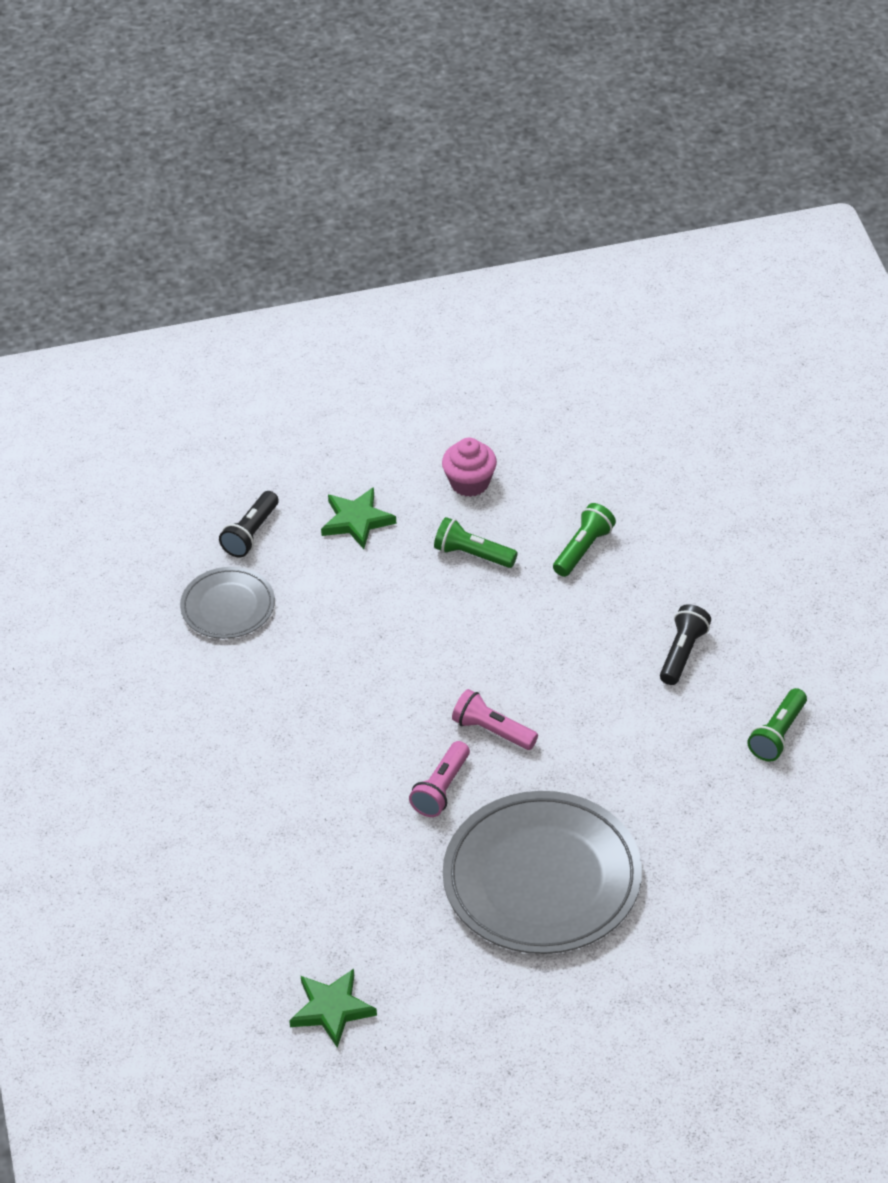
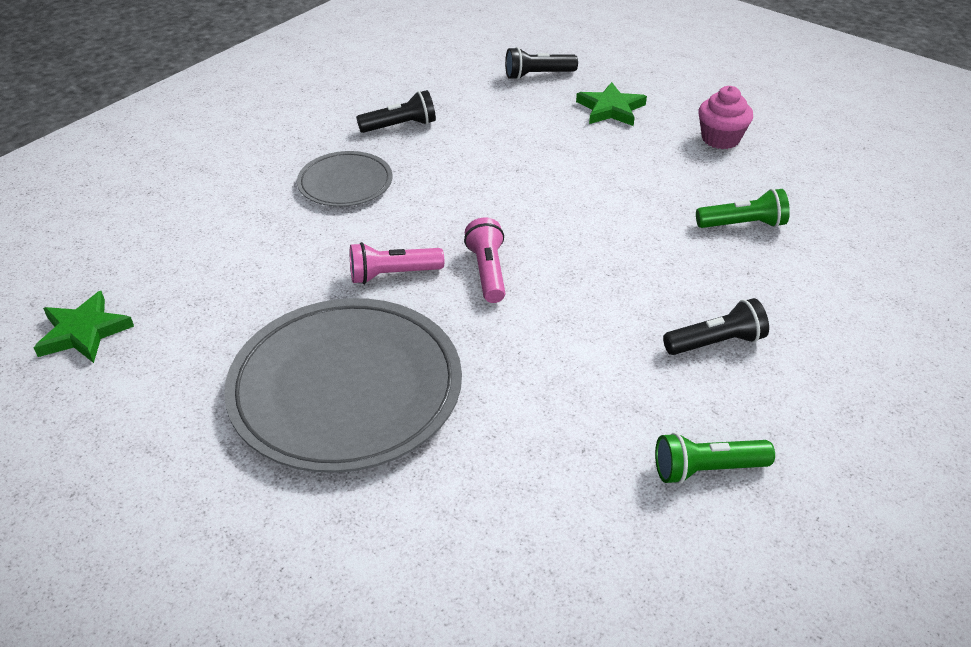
camera: 50 degrees right, 5 degrees down
grey plate [180,567,275,639] -> grey plate moved to [297,151,392,207]
green flashlight [434,517,518,568] -> none
none -> black flashlight [356,90,436,133]

